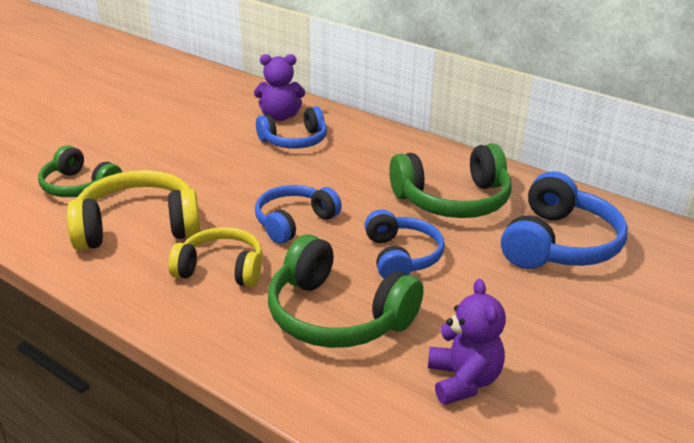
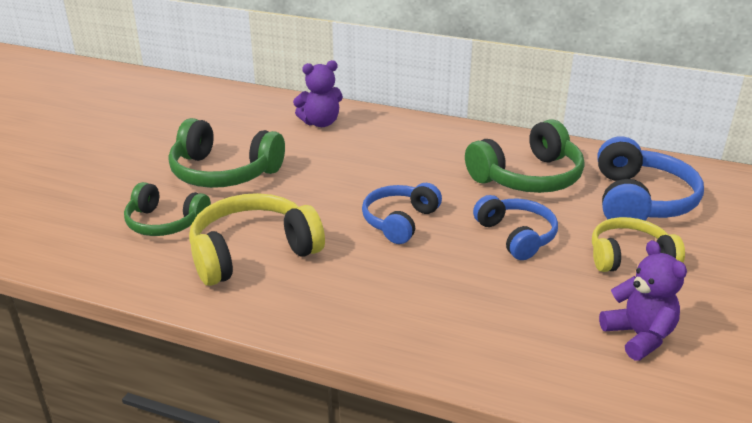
camera: 15 degrees left, 0 degrees up
yellow headphones [168,227,262,287] -> yellow headphones moved to [592,217,685,272]
blue headphones [256,106,327,149] -> none
green headphones [268,234,424,348] -> green headphones moved to [169,118,285,188]

